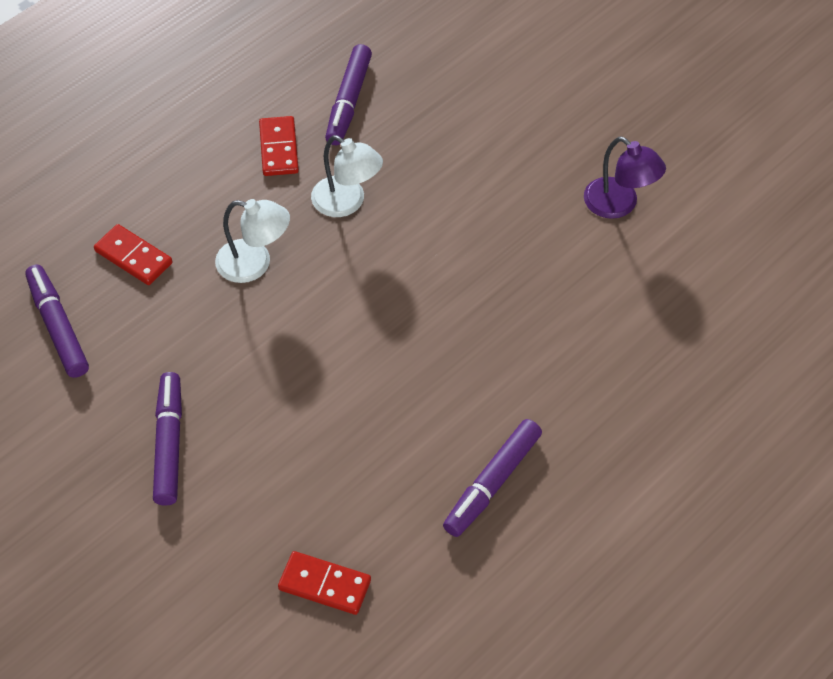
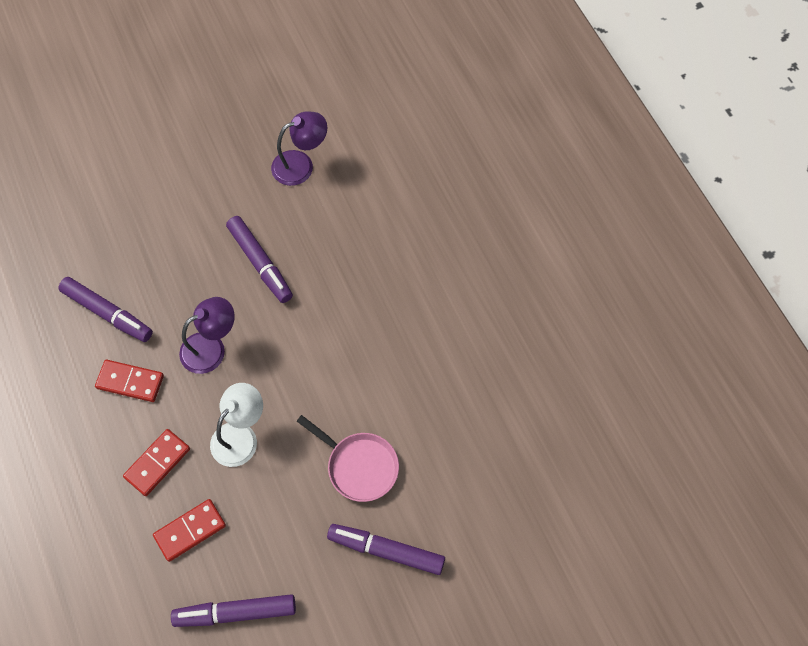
camera: 70 degrees left, 10 degrees up
red domino [278,551,371,615] -> red domino moved to [123,429,190,496]
white lamp [311,135,383,217] -> purple lamp [179,297,235,374]
purple marker [443,419,542,537] -> purple marker moved to [226,216,293,303]
none -> pink pan [297,415,399,502]

